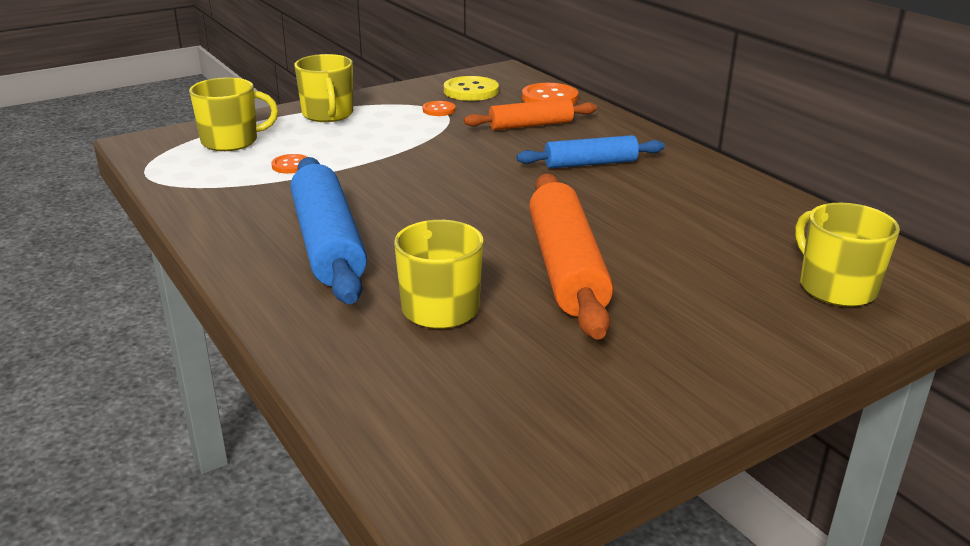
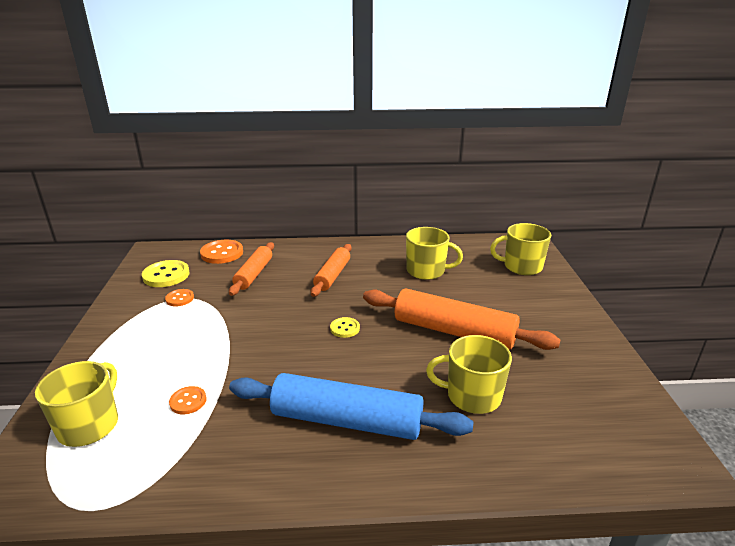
camera: 60 degrees left, 0 degrees up
yellow mug [294,54,353,122] -> yellow mug moved to [406,227,463,280]
blue rolling pin [517,135,665,168] -> orange rolling pin [311,244,352,297]
none -> yellow button [330,317,360,338]

